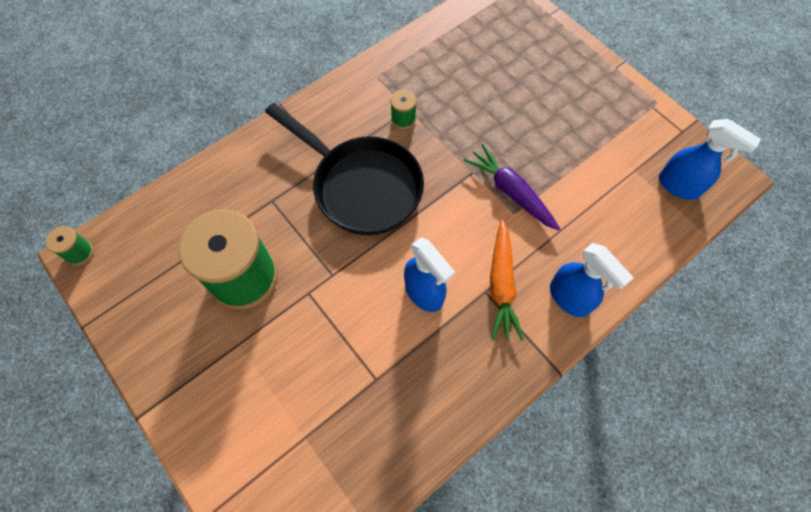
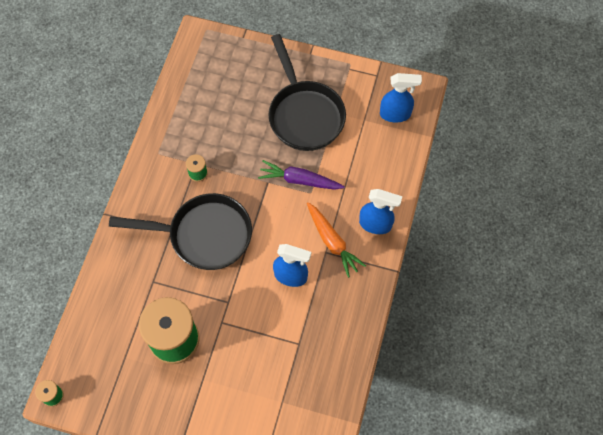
camera: 35 degrees left, 0 degrees up
none -> black pan [269,34,346,151]

